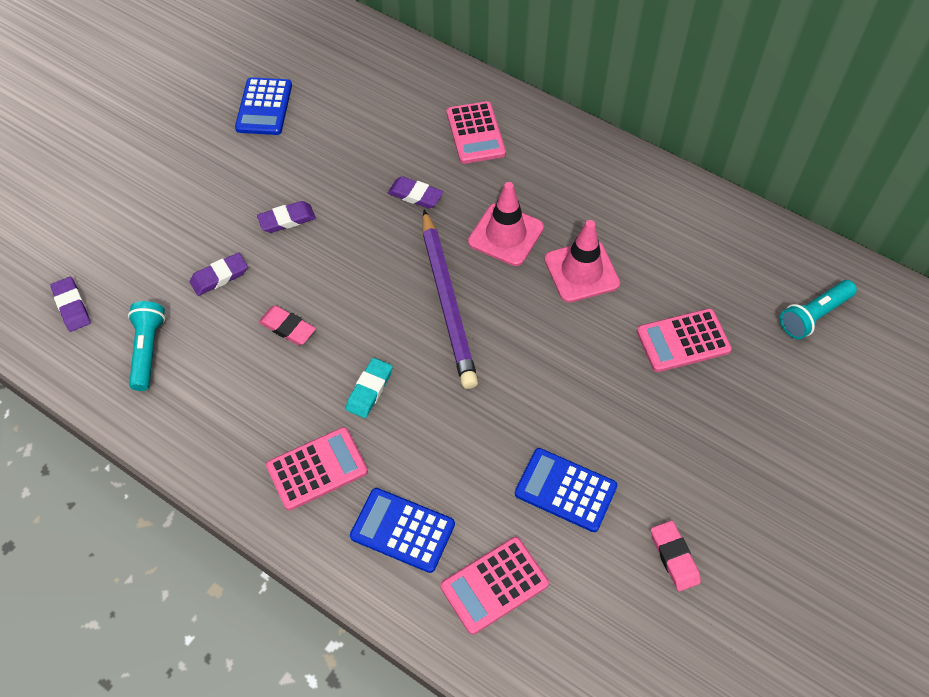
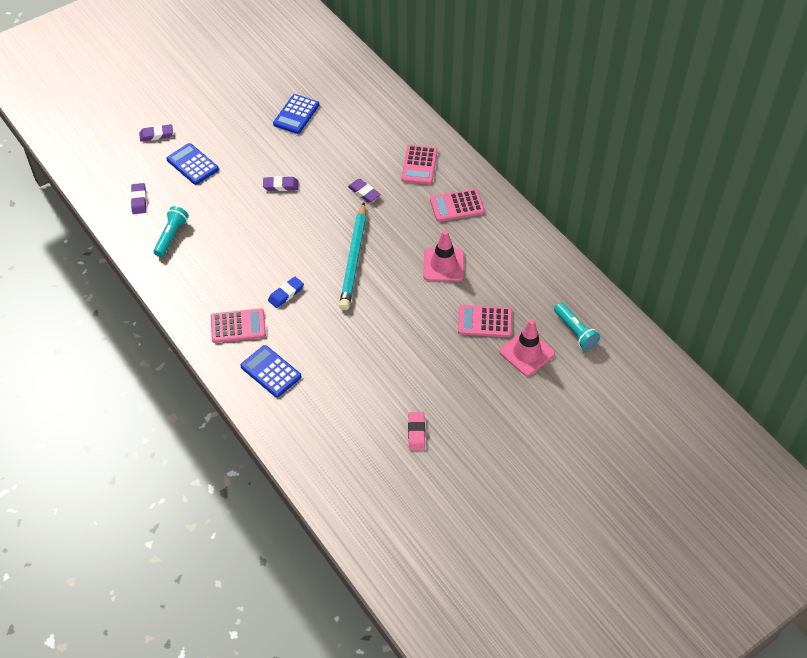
camera: 20 degrees right, 5 degrees down
purple eraser [190,253,248,296] -> purple eraser moved to [139,124,173,141]
pink eraser [259,305,316,345] -> none
turquoise eraser [346,358,392,418] -> blue eraser [268,277,304,308]
purple pencil [423,210,478,389] -> turquoise pencil [339,202,366,310]
pink calculator [440,537,549,635] -> pink calculator moved to [430,189,485,222]
pink traffic cone [468,182,544,266] -> pink traffic cone moved to [500,319,555,376]
blue calculator [515,448,617,532] -> blue calculator moved to [166,143,219,185]
turquoise flashlight [780,280,857,339] -> turquoise flashlight turned 105 degrees counterclockwise [554,302,600,350]

